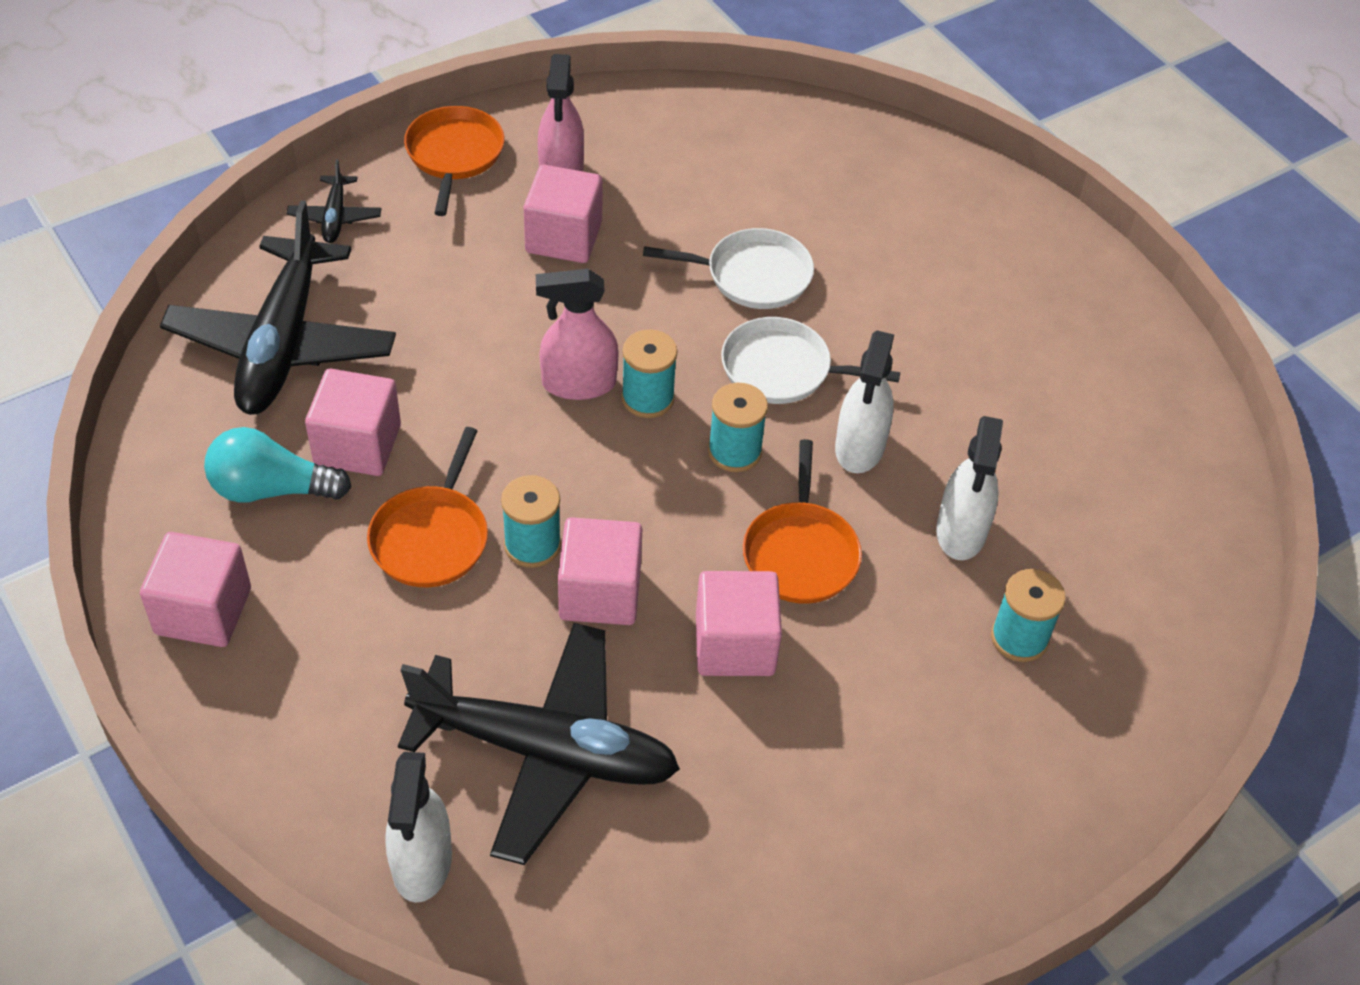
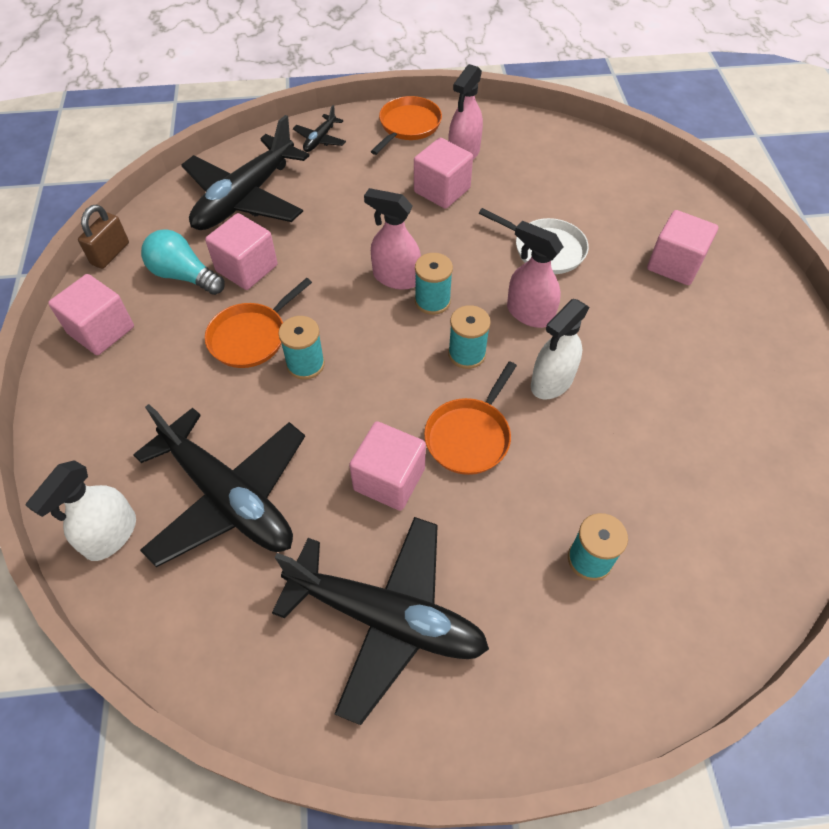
camera: 30 degrees right, 5 degrees up
pink cube [558,517,642,625] -> pink cube moved to [647,210,718,285]
white pan [721,317,900,404] -> pink spray bottle [507,221,563,328]
white spray bottle [936,416,1003,560] -> none
none -> brown padlock [78,205,129,269]
none -> black plane [272,517,489,725]

